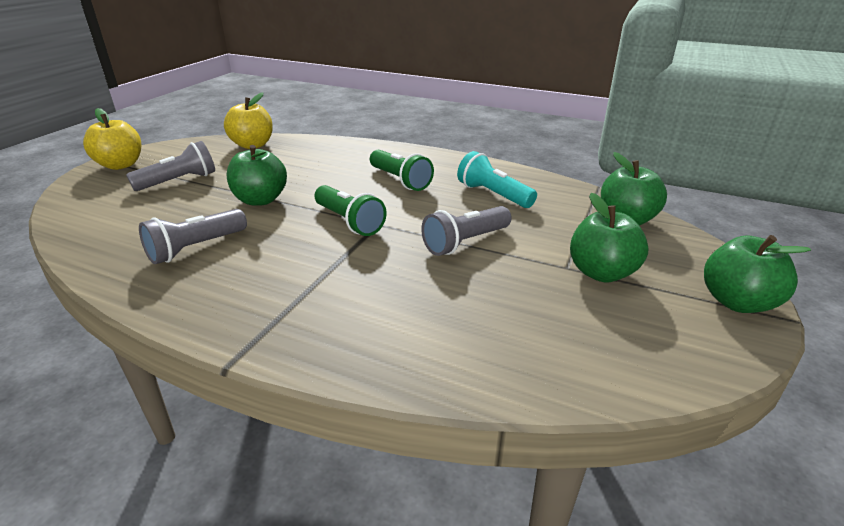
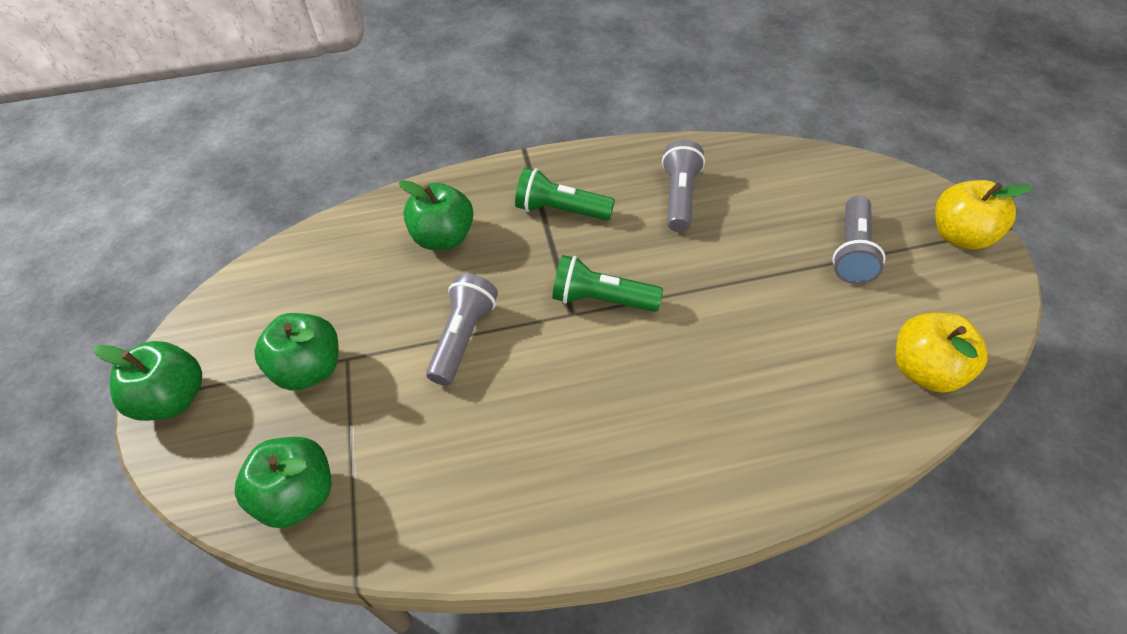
camera: 145 degrees right, 20 degrees up
green apple [227,145,287,206] -> green apple moved to [399,180,473,250]
green flashlight [370,150,434,191] -> green flashlight moved to [515,167,615,220]
turquoise flashlight [457,151,537,208] -> none

